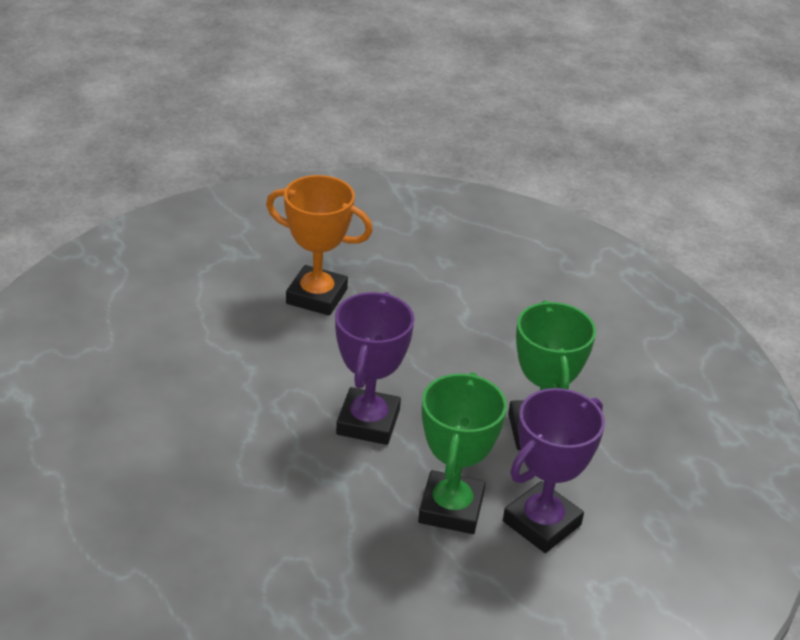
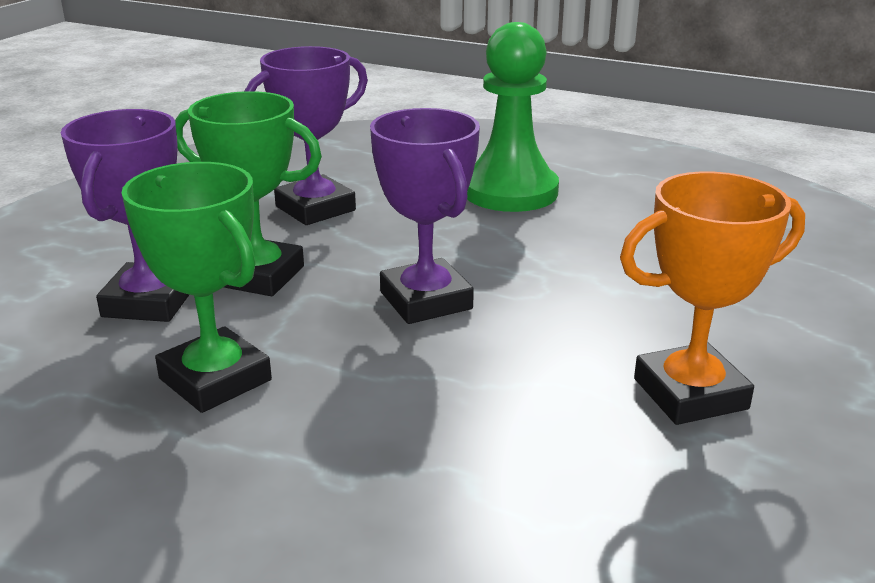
camera: 145 degrees right, 10 degrees down
green trophy [418,372,507,534] -> green trophy turned 45 degrees counterclockwise [175,91,322,296]
none -> purple trophy [245,46,368,225]
none -> green pawn [467,22,559,212]

